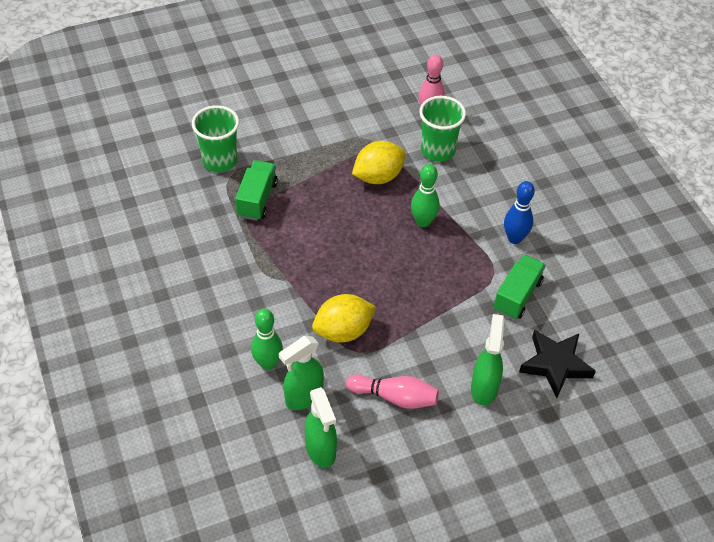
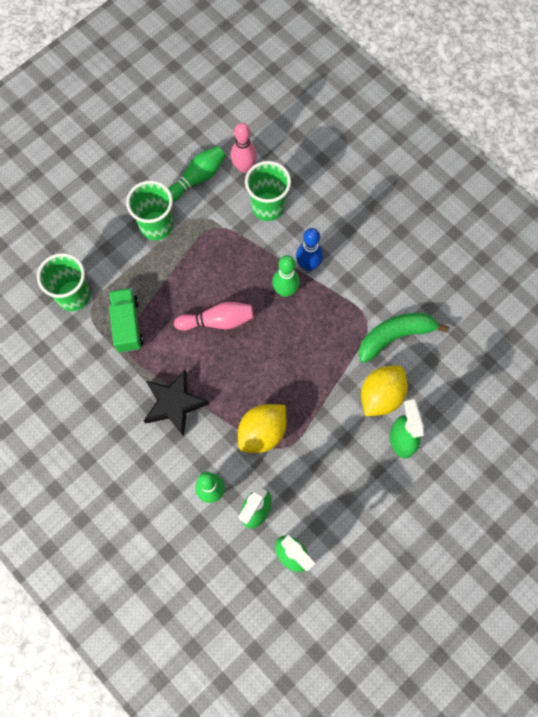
camera: 20 degrees left, 20 degrees up
pink bowling pin [346,374,439,409] -> pink bowling pin moved to [174,302,254,331]
yellow lemon [352,141,406,184] -> yellow lemon moved to [361,366,408,416]
green truck [494,255,546,320] -> green banana [358,313,449,363]
blue bowling pin [504,181,535,244] -> blue bowling pin moved to [296,228,323,272]
black star [519,330,596,398] -> black star moved to [144,370,209,436]
none -> green cup [126,180,173,240]
none -> green bowling pin [168,146,225,202]

